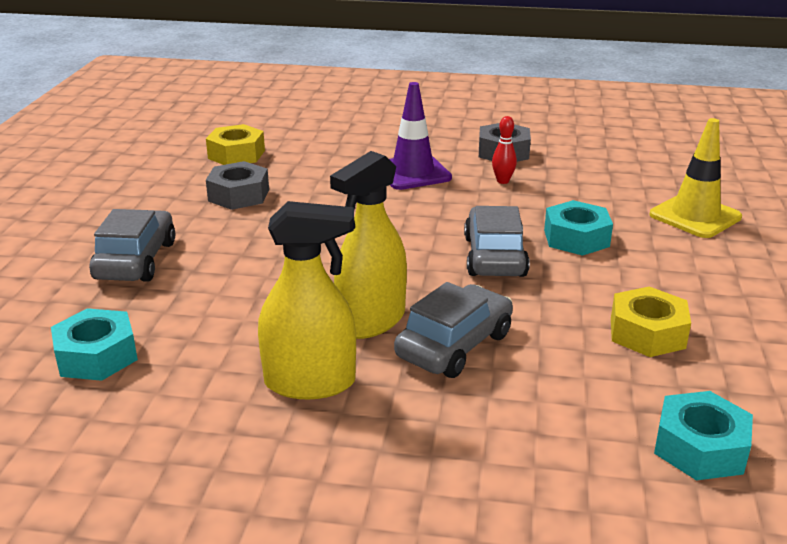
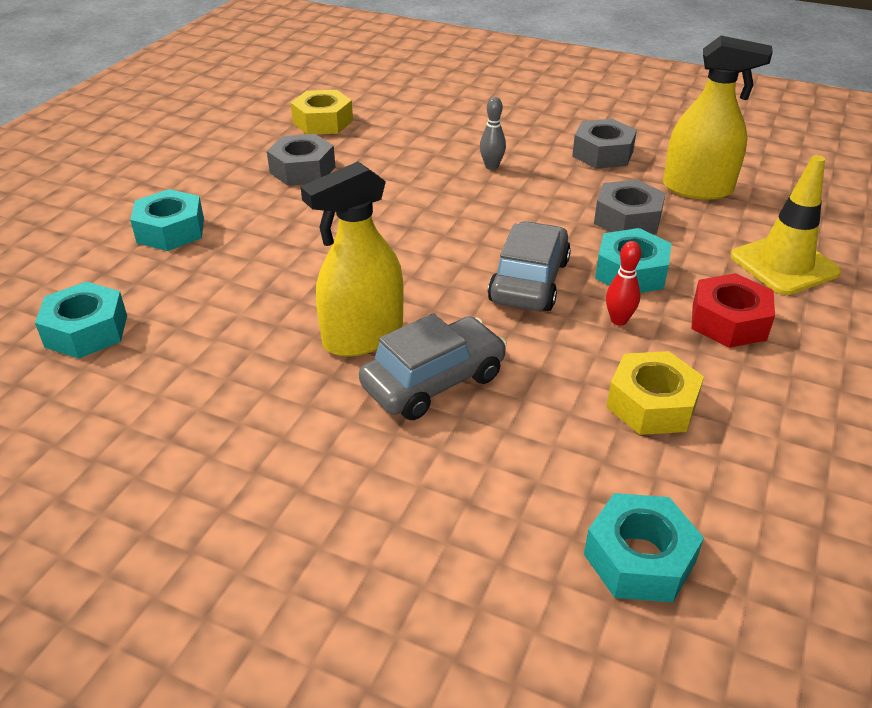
camera: 15 degrees right, 10 degrees up
grey car [89,209,175,282] -> turquoise nut [130,189,204,251]
yellow spray bottle [258,201,356,399] -> yellow spray bottle moved to [663,36,773,200]
purple traffic cone [389,82,452,190] -> grey bowling pin [480,97,506,170]
red bowling pin [492,116,517,184] -> red bowling pin moved to [606,241,641,326]
none -> grey nut [594,179,666,235]
none -> red nut [692,273,775,348]

